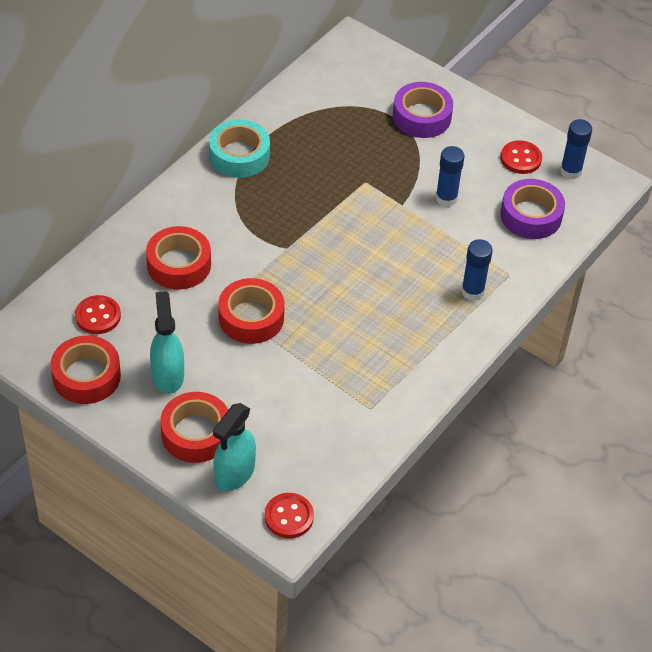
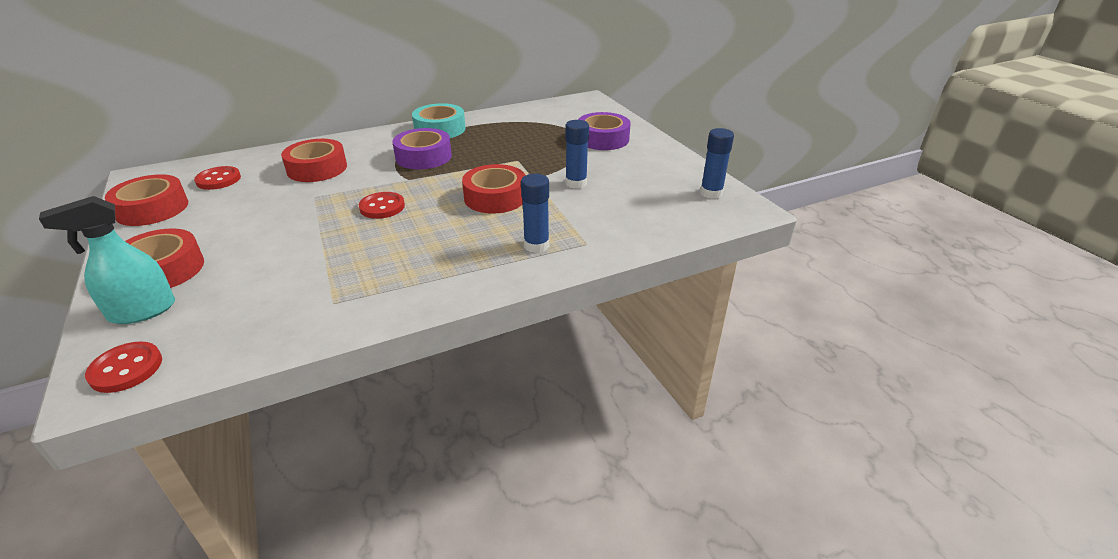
camera: 30 degrees right, 15 degrees down
turquoise spray bottle [150,291,184,394] -> none
red tape [218,278,284,344] -> red tape moved to [462,164,526,214]
purple tape [500,179,565,239] -> purple tape moved to [392,128,452,169]
red button [501,140,542,174] -> red button moved to [359,192,405,219]

